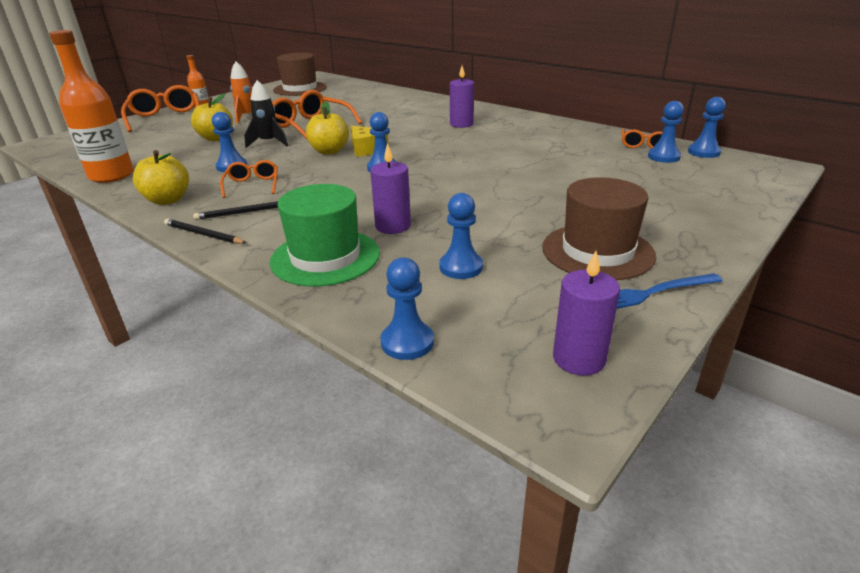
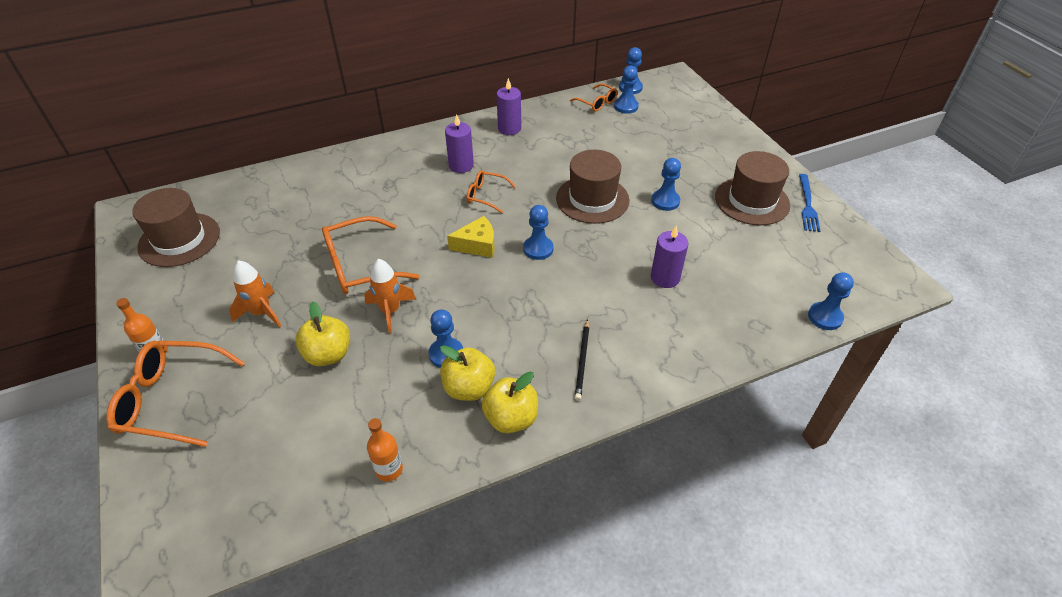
camera: 65 degrees left, 15 degrees up
orange bottle [49,30,134,183] -> orange bottle [367,418,403,481], size x0.50
black pencil [164,218,246,244] -> none
orange glasses [220,160,278,198] -> orange glasses moved to [467,170,516,213]
black rocket [244,80,288,148] -> orange rocket [364,259,416,334]
green hat [270,184,380,286] -> none
yellow apple [306,102,349,155] -> yellow apple moved to [440,345,495,401]
blue pawn [439,193,483,279] -> blue pawn moved to [651,158,681,211]
purple candle [553,251,620,376] -> purple candle moved to [496,78,521,135]
none -> brown hat [556,150,629,224]

